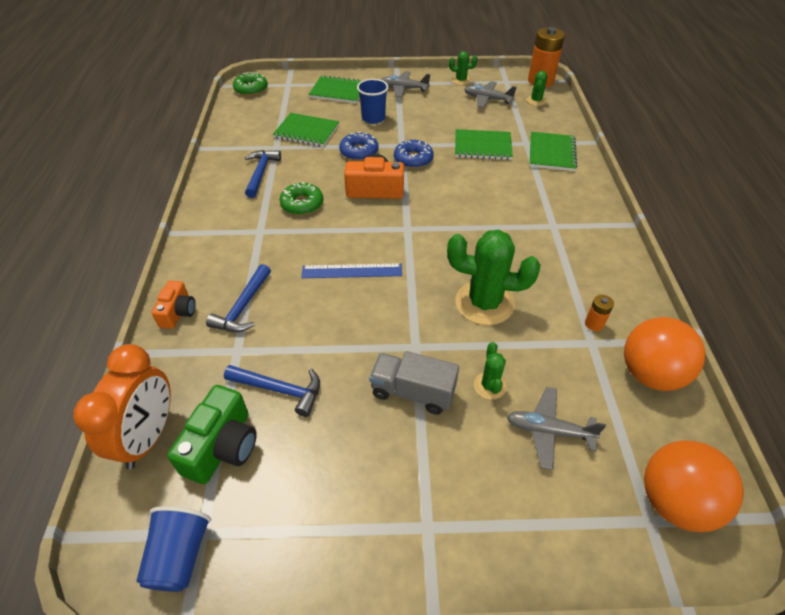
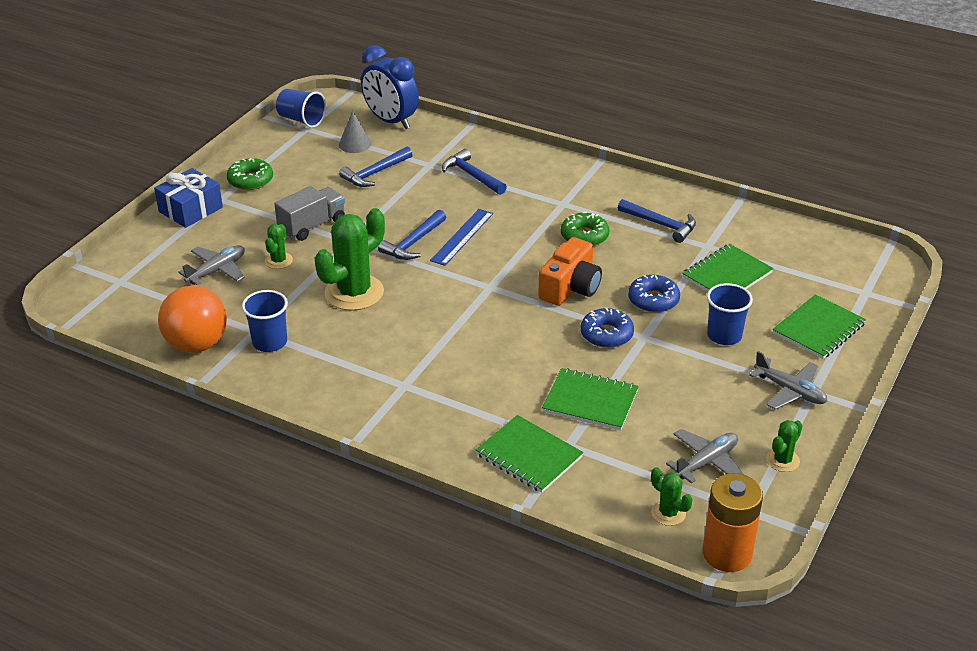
camera: 120 degrees right, 10 degrees down
orange clock [73,344,171,469] -> blue clock [361,45,419,129]
orange camera [152,281,196,329] -> none
green camera [167,385,257,484] -> grey cone [339,110,371,153]
green donut [233,72,268,96] -> green donut moved to [227,158,273,190]
grey plane [381,71,430,97] -> grey plane turned 90 degrees clockwise [749,351,827,410]
green notebook [455,129,513,160] -> green notebook turned 75 degrees clockwise [542,368,639,431]
green cactus [474,342,506,400] -> green cactus turned 75 degrees clockwise [265,224,293,269]
orange battery [585,295,614,331] -> blue cup [242,290,288,352]
orange ball [644,440,744,532] -> none
none -> blue gift [154,168,223,228]
none -> blue hammer [378,210,446,260]

